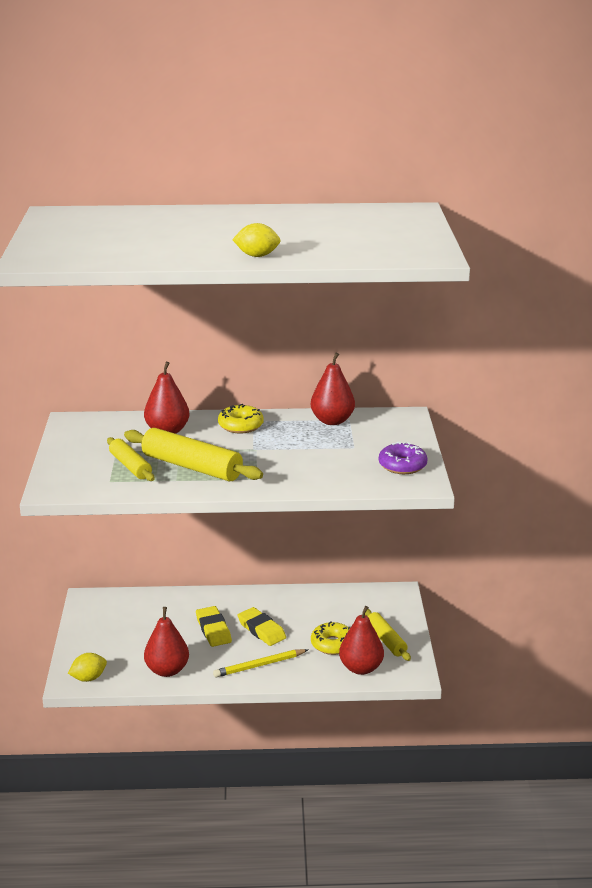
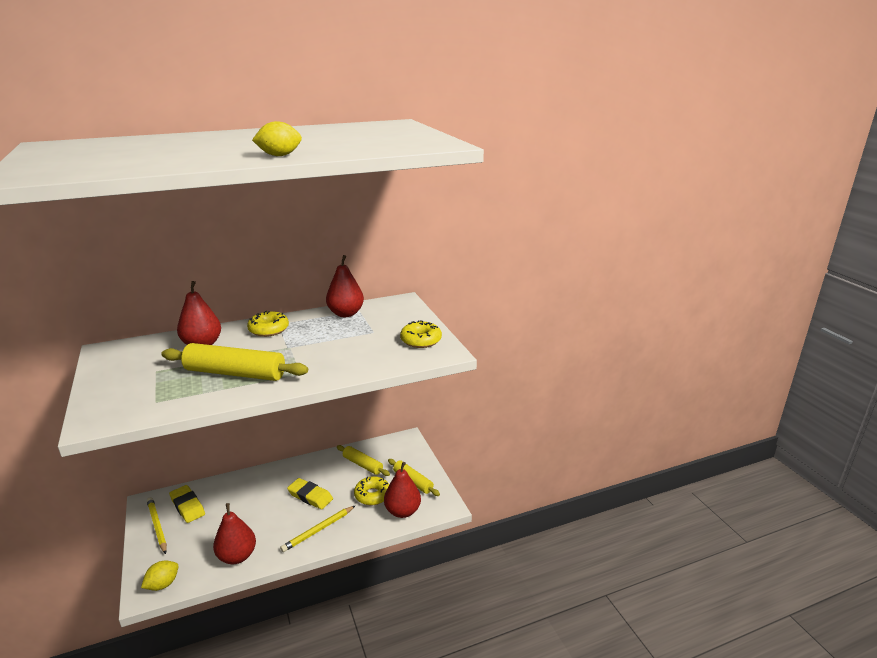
camera: 20 degrees left, 0 degrees up
yellow rolling pin [107,437,154,481] -> yellow rolling pin moved to [337,445,390,476]
yellow eraser [196,606,232,647] -> yellow eraser moved to [169,485,205,523]
purple donut [379,442,427,474] -> yellow donut [400,320,442,348]
none -> yellow pencil [147,497,167,554]

